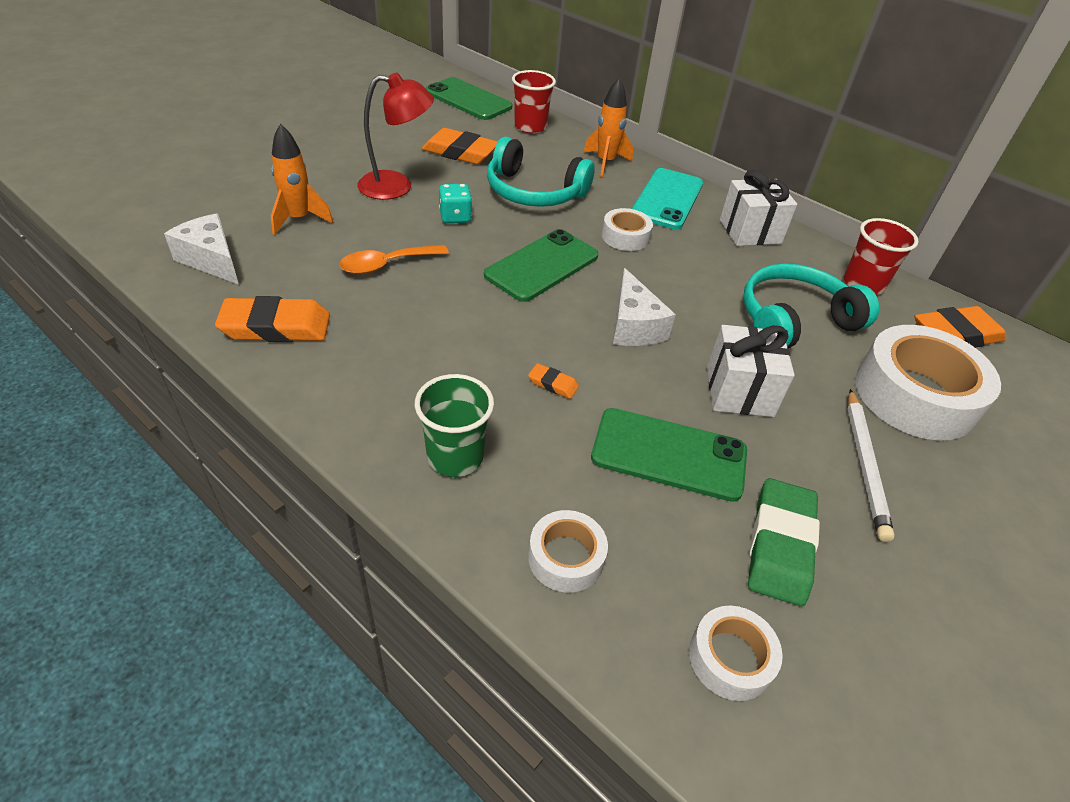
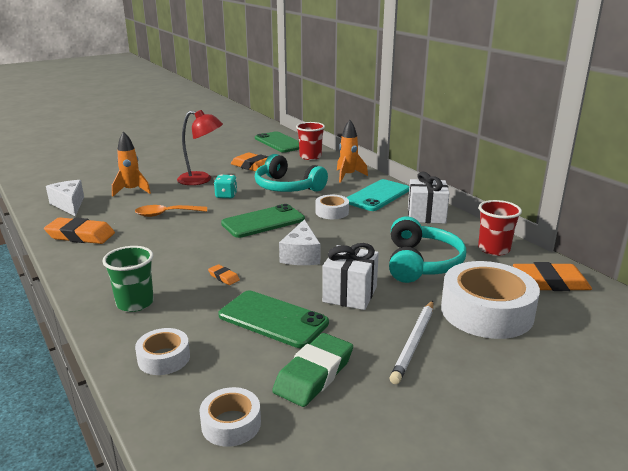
camera: 20 degrees right, 20 degrees down
turquoise headphones [743,263,879,349] -> turquoise headphones turned 105 degrees clockwise [389,216,466,283]

